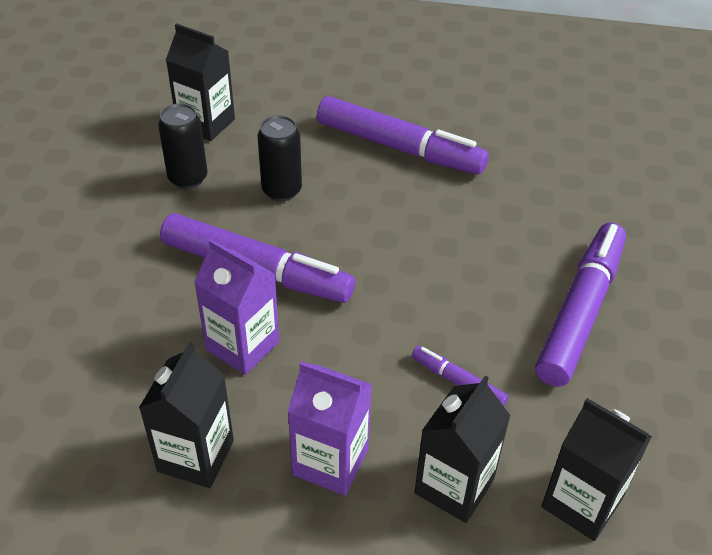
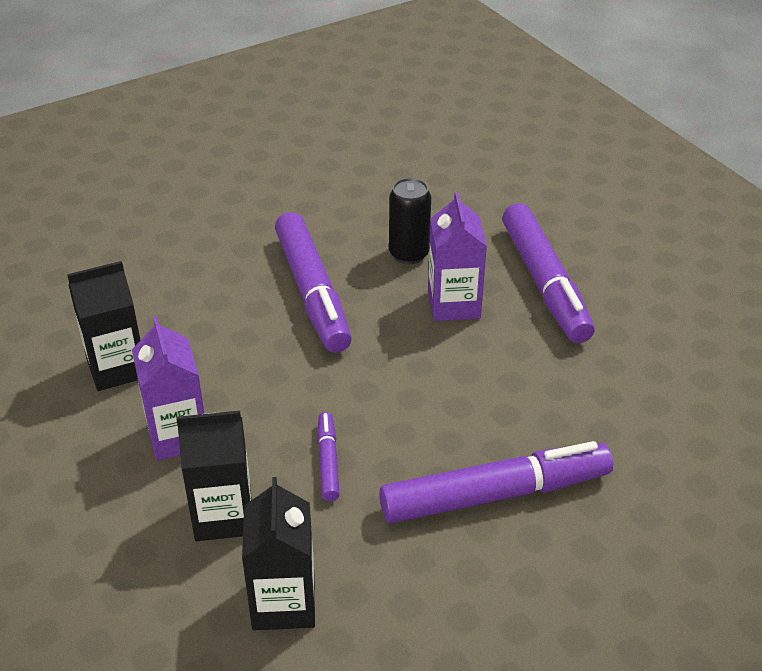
camera: 50 degrees right, 5 degrees down
black can [158,103,207,189] -> none
black carton [166,23,235,141] -> none
purple carton [194,239,280,375] -> purple carton moved to [428,191,487,321]

